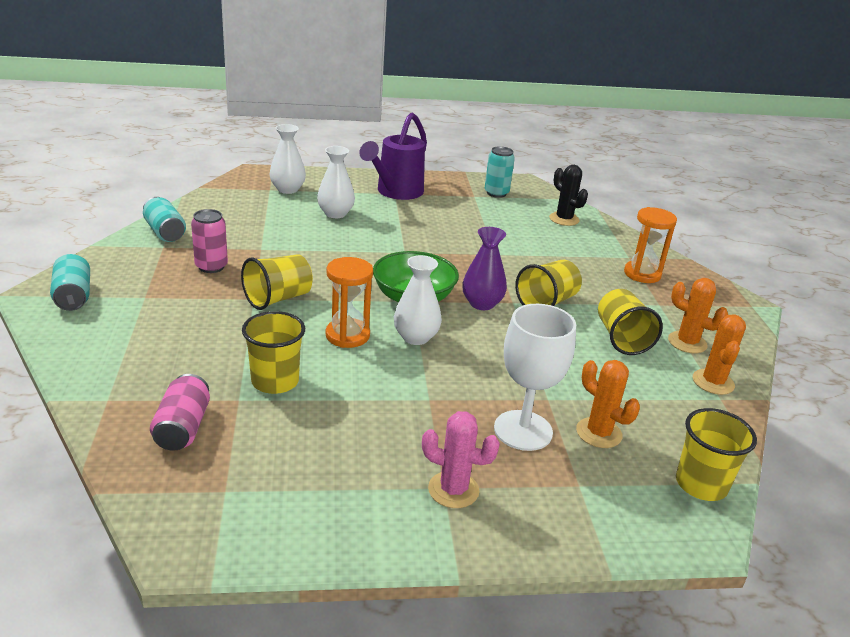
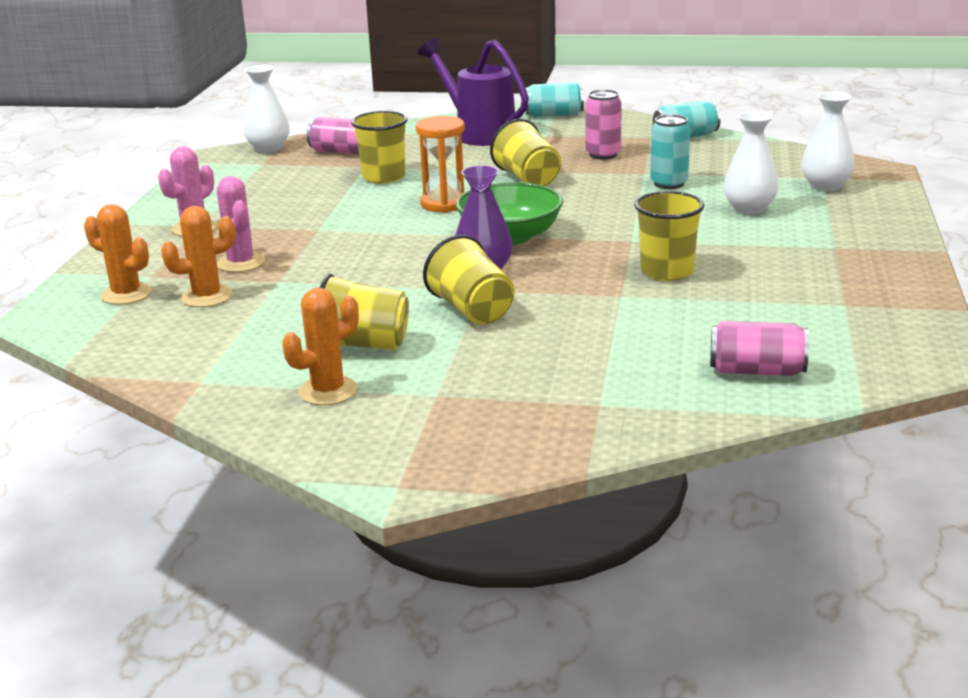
camera: 110 degrees right, 5 degrees down
purple watering can [359,113,427,200] -> purple watering can moved to [418,39,529,146]
white vase [394,255,442,345] -> white vase moved to [244,65,289,153]
turquoise can [485,146,515,198] -> turquoise can moved to [650,114,690,189]
white goblet [494,304,576,451] -> pink cactus [217,176,265,272]
black cactus [549,165,588,226] -> pink can [710,321,809,376]
orange hourglass [624,207,677,283] -> none
yellow cup [676,408,757,501] -> yellow cup moved to [634,191,704,281]
orange cactus [693,315,746,395] -> orange cactus moved to [84,204,152,305]

